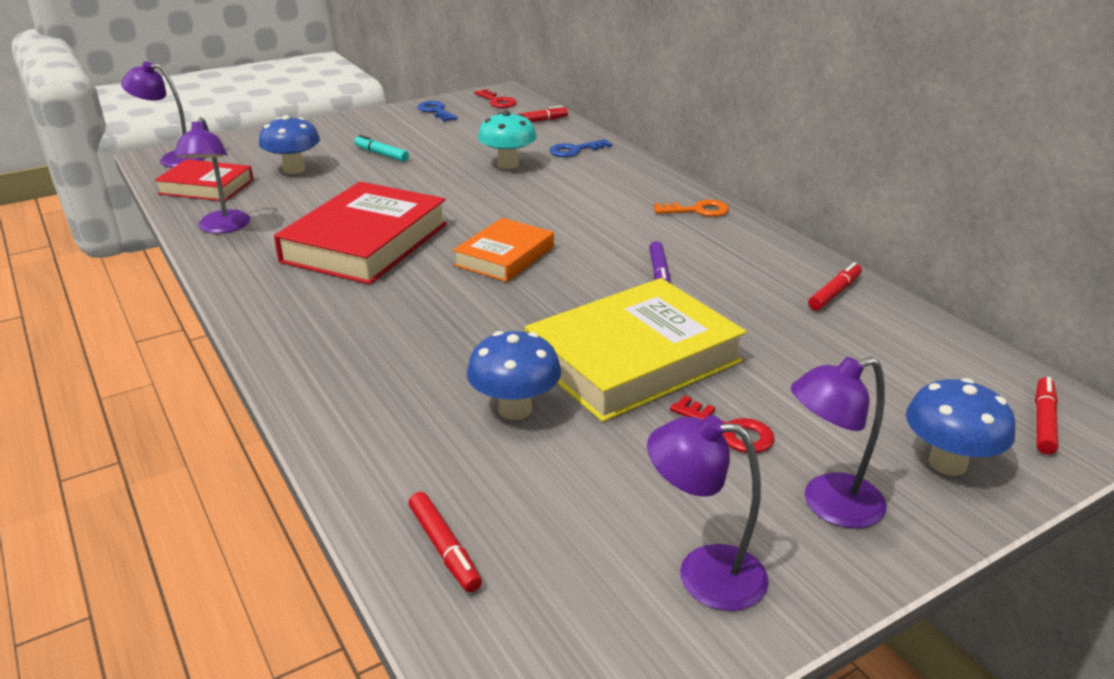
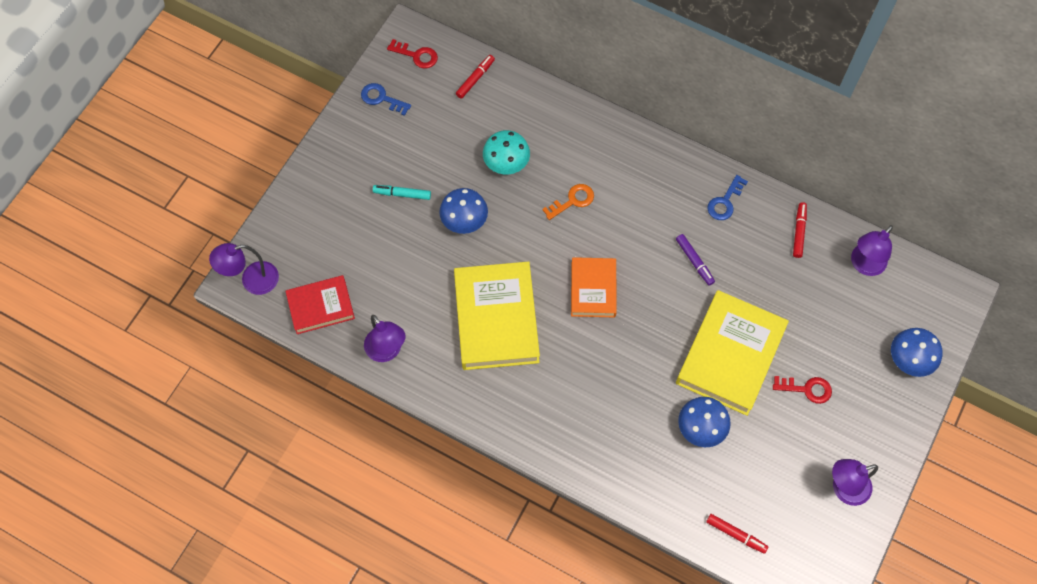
camera: 30 degrees left, 35 degrees up
blue mushroom [259,115,320,174] -> blue mushroom moved to [439,188,488,234]
red book [274,182,447,285] -> yellow book [454,262,540,370]
blue key [549,139,612,157] -> blue key moved to [707,175,748,220]
orange key [654,199,729,217] -> orange key moved to [542,184,594,220]
purple lamp [791,357,887,528] -> purple lamp moved to [851,225,893,276]
red marker [1035,377,1058,454] -> none

